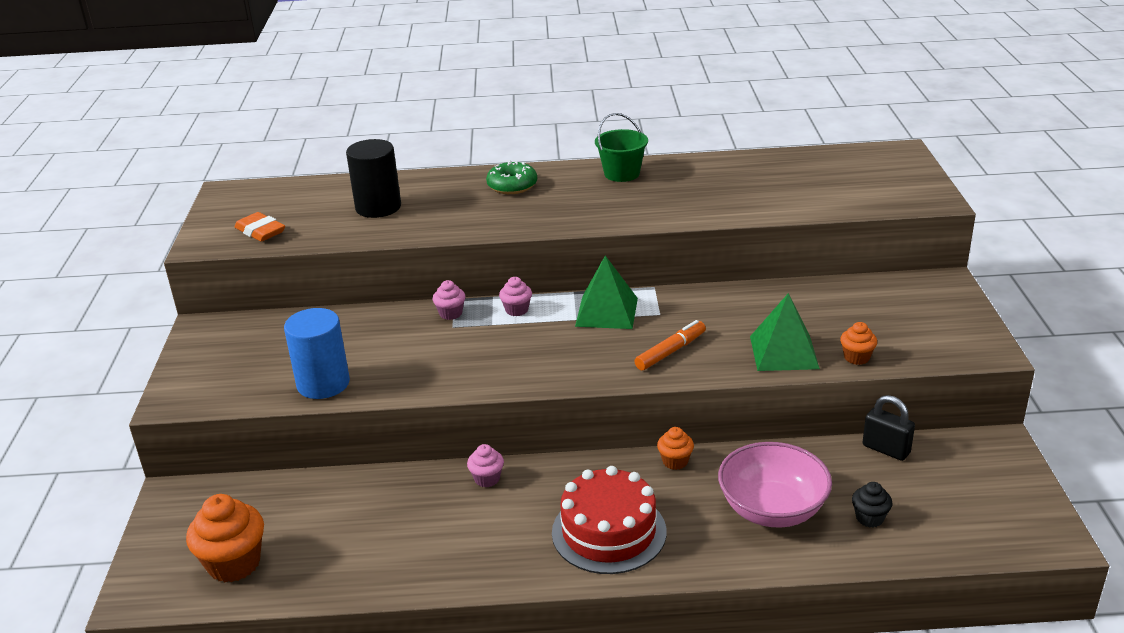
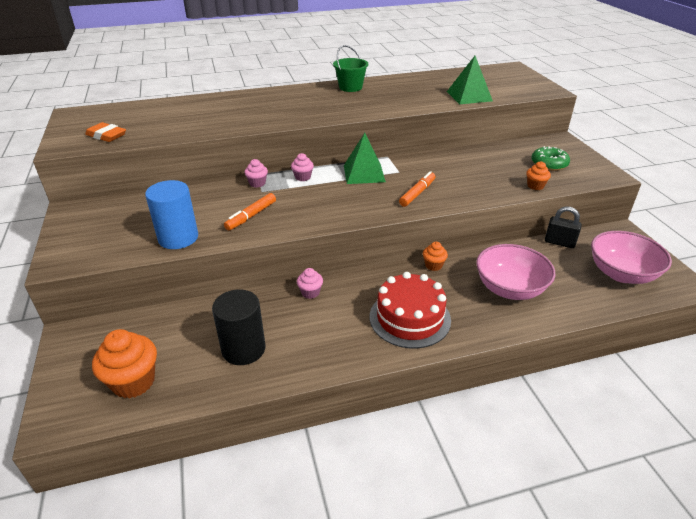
camera: 15 degrees left, 5 degrees up
black cylinder [346,139,401,218] -> black cylinder moved to [212,289,266,365]
green donut [486,161,537,194] -> green donut moved to [531,146,570,171]
green pyramid [750,293,820,371] -> green pyramid moved to [447,56,493,104]
black cupcake [852,482,892,527] -> none
none -> orange marker [224,193,276,231]
none -> pink bowl [591,231,672,284]

